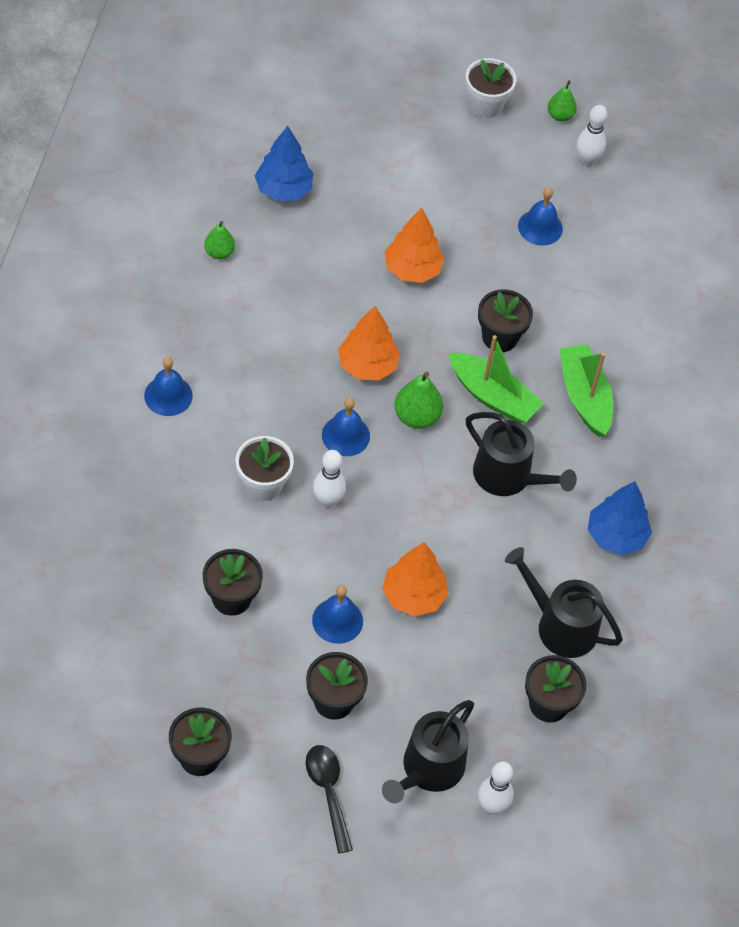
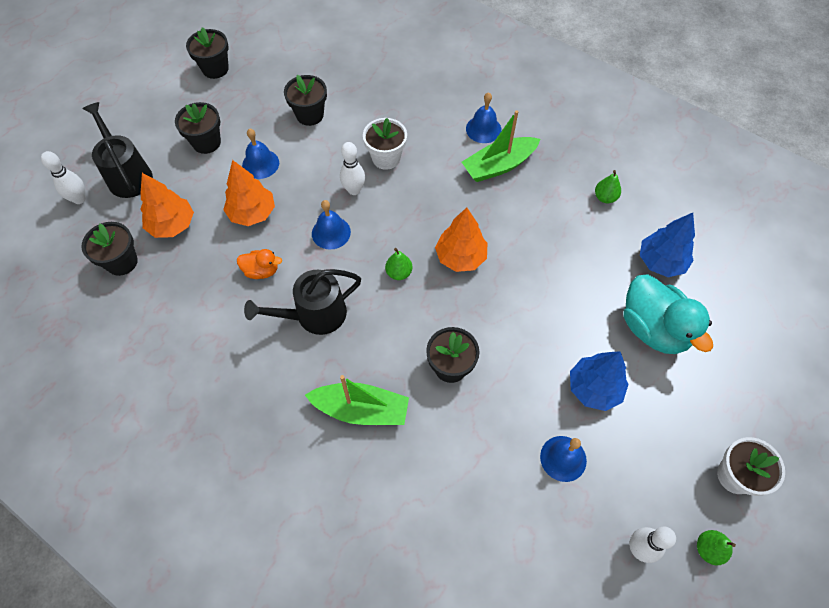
camera: 120 degrees right, 5 degrees up
black spoon [306,745,353,853] -> none
blue bell [322,398,370,456] -> blue bell moved to [312,200,351,249]
orange tree [385,208,444,283] -> orange tree moved to [140,173,194,238]
green pear [395,372,443,429] -> green pear [385,248,412,280], size x0.66
green boat [448,335,544,423] -> green boat moved to [462,110,540,182]
black watering can [505,547,623,658] -> none
blue tree [588,481,652,555] -> blue tree moved to [570,351,629,411]
none -> orange duck [237,249,282,279]
none -> turquoise duck [623,274,713,354]

